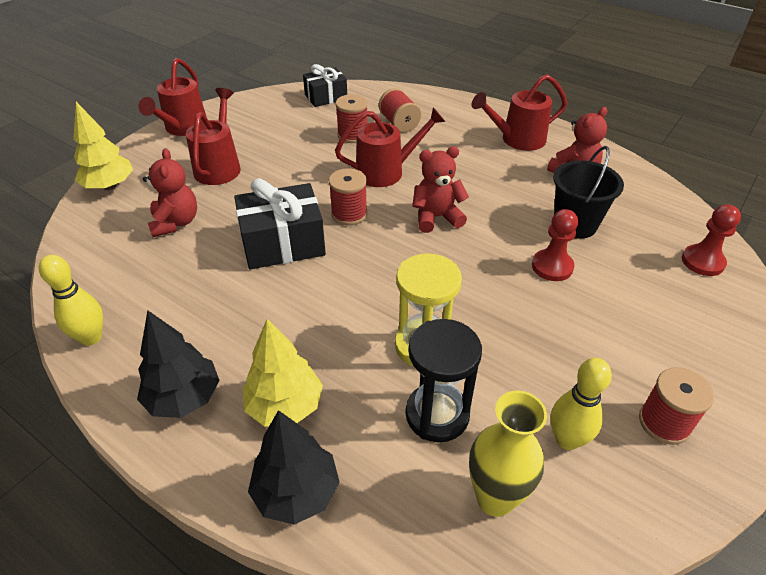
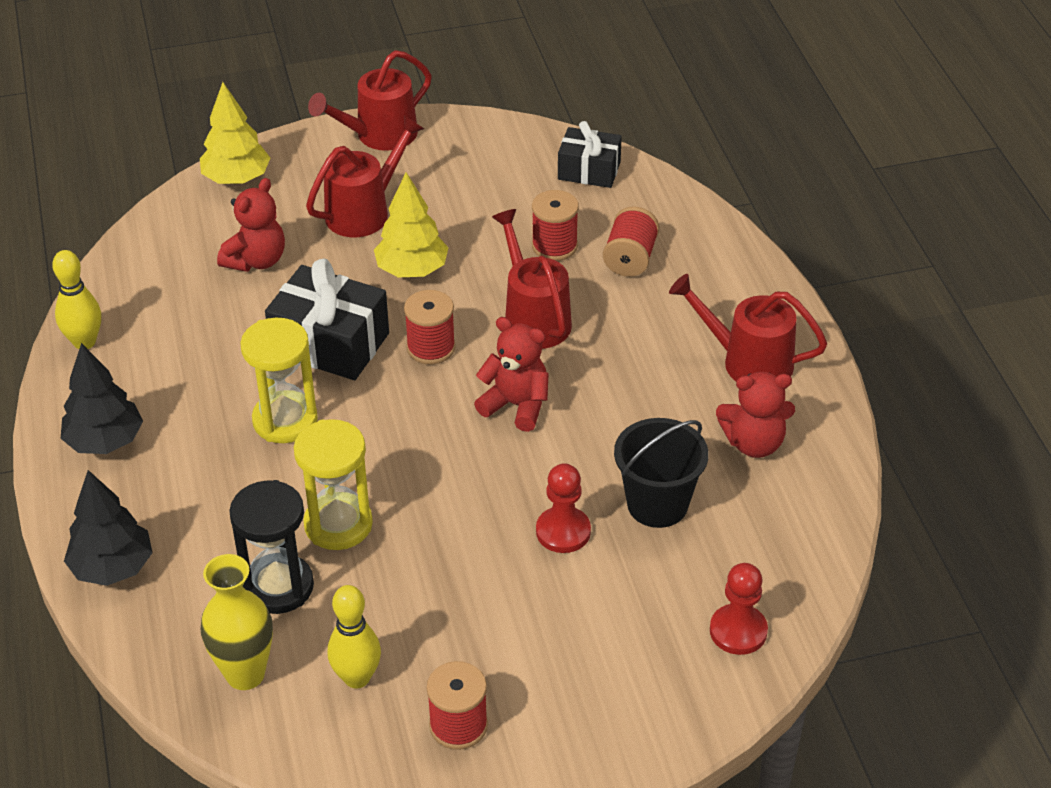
camera: 40 degrees right, 0 degrees up
yellow tree [243,319,323,427] -> yellow tree moved to [374,172,449,277]
red watering can [335,108,445,187] -> red watering can turned 135 degrees counterclockwise [492,209,572,349]
none -> yellow hourglass [240,318,318,443]

